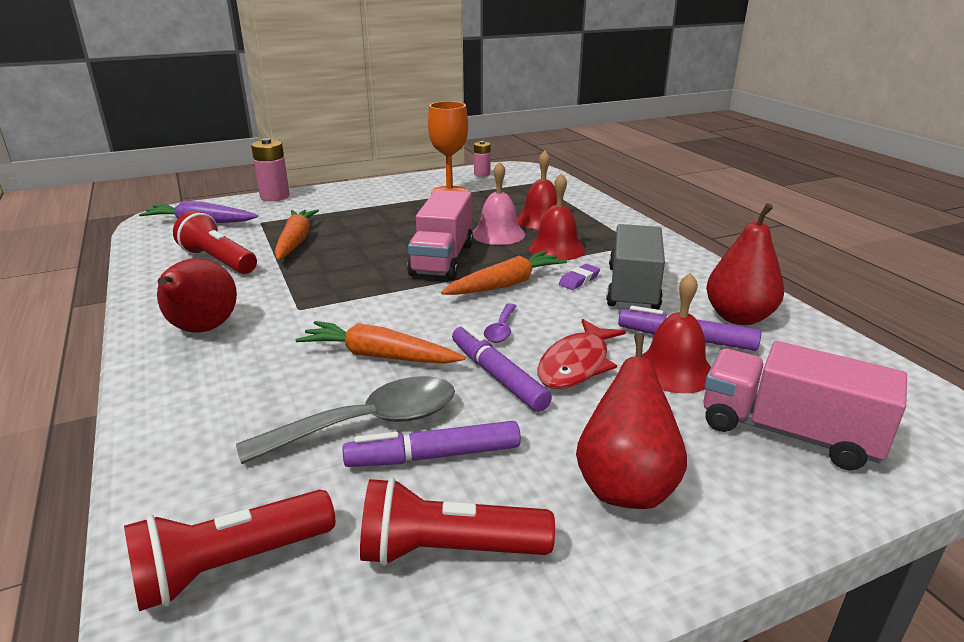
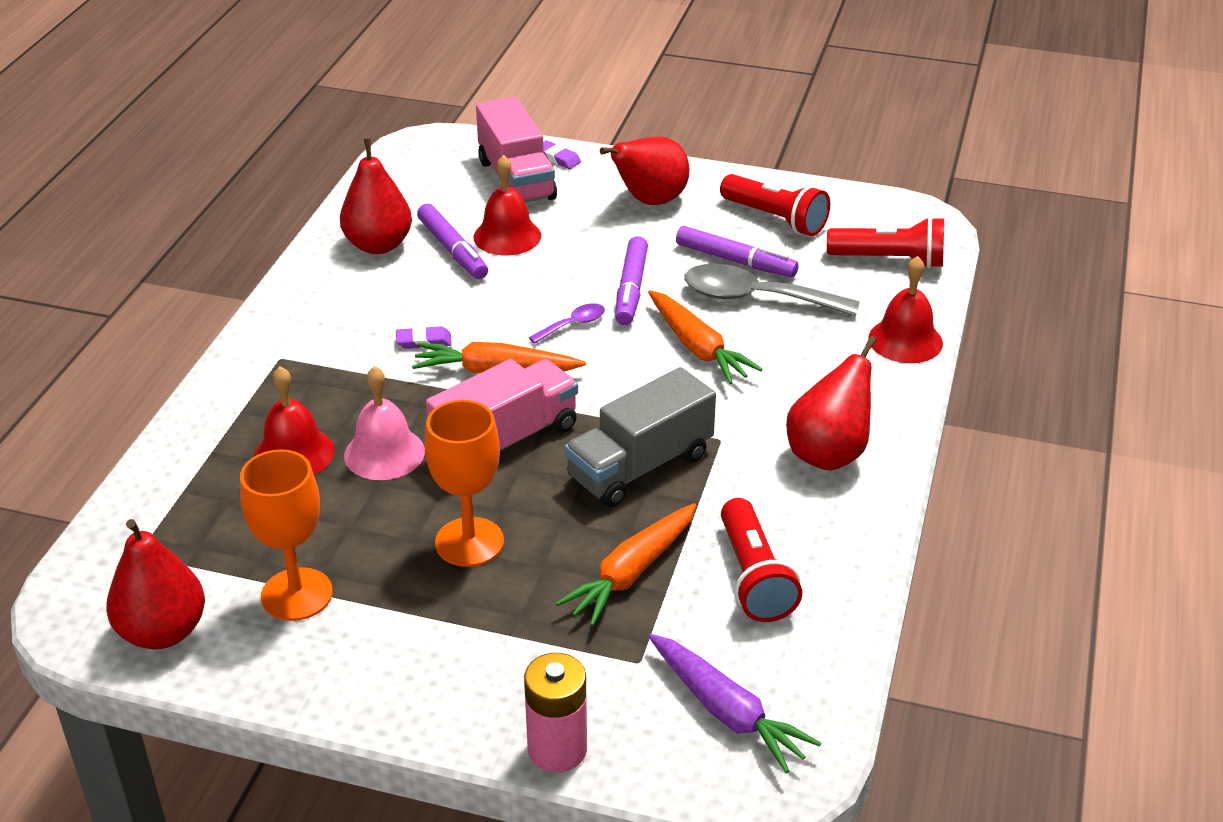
camera: 140 degrees left, 10 degrees up
pink battery [474,141,491,177] -> red pear [106,519,205,649]
red bell [529,173,585,260] -> red bell moved to [869,256,943,363]
red fish [537,319,626,389] -> none
grey truck [606,224,665,310] -> grey truck moved to [565,367,716,507]
none -> orange goblet [425,400,504,567]
none -> purple eraser [543,140,581,169]

